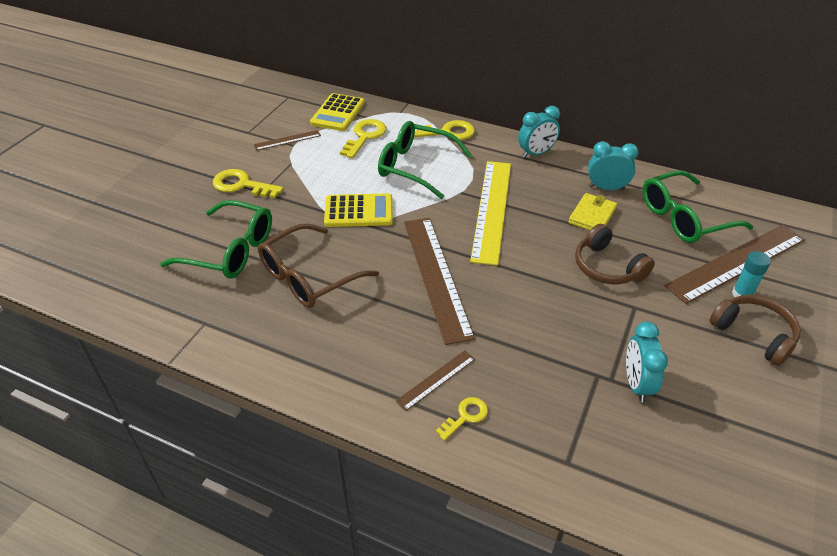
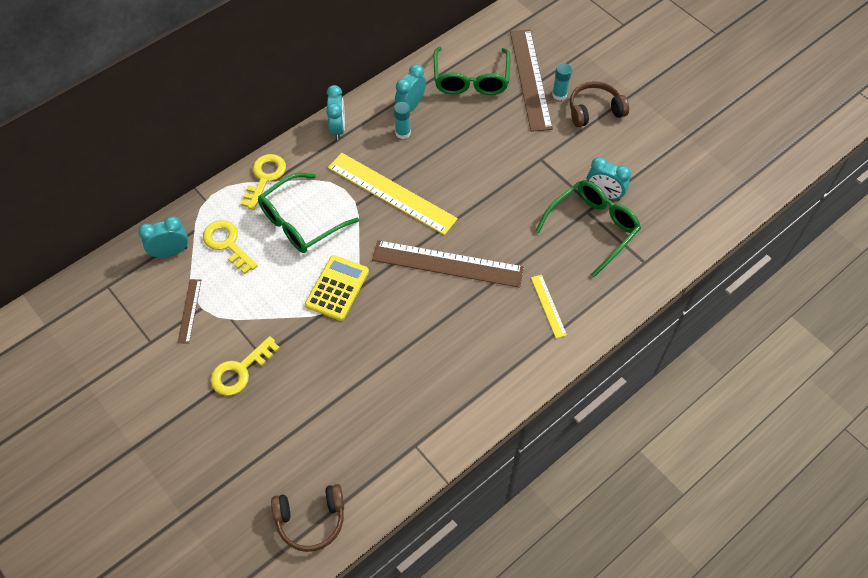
camera: 65 degrees left, 15 degrees up
green glasses [160,200,272,279] -> green glasses moved to [535,180,641,277]
brown glasses [258,223,379,308] -> none
yellow calculator [310,93,365,131] -> turquoise clock [138,216,188,258]
brown ruler [395,350,475,411] -> yellow ruler [531,275,567,338]
yellow key [436,397,488,441] -> none
yellow wallet [568,193,617,230] -> none
brown headphones [575,224,655,284] -> brown headphones moved to [271,484,344,552]
none -> turquoise glue stick [394,102,411,139]

